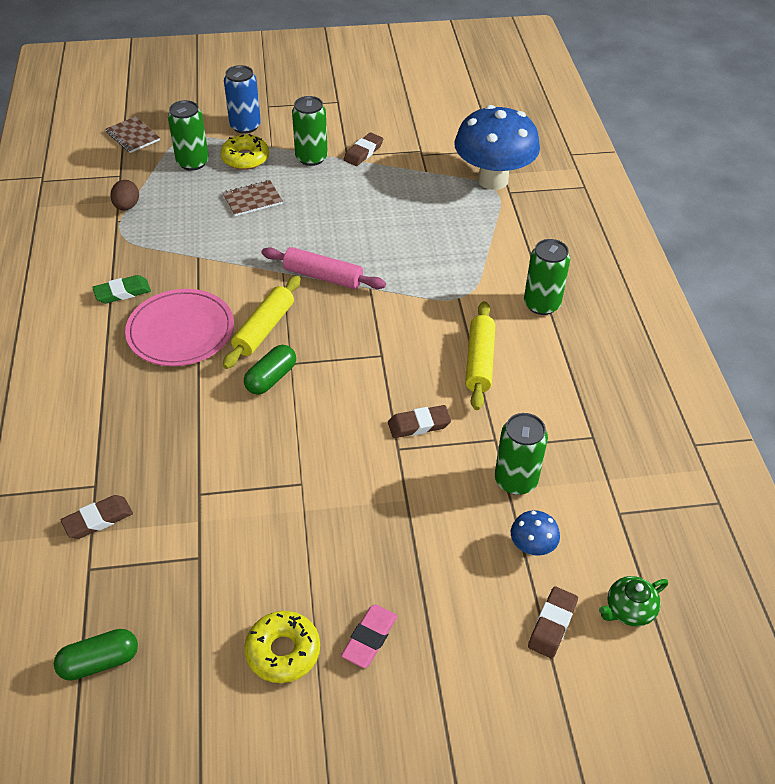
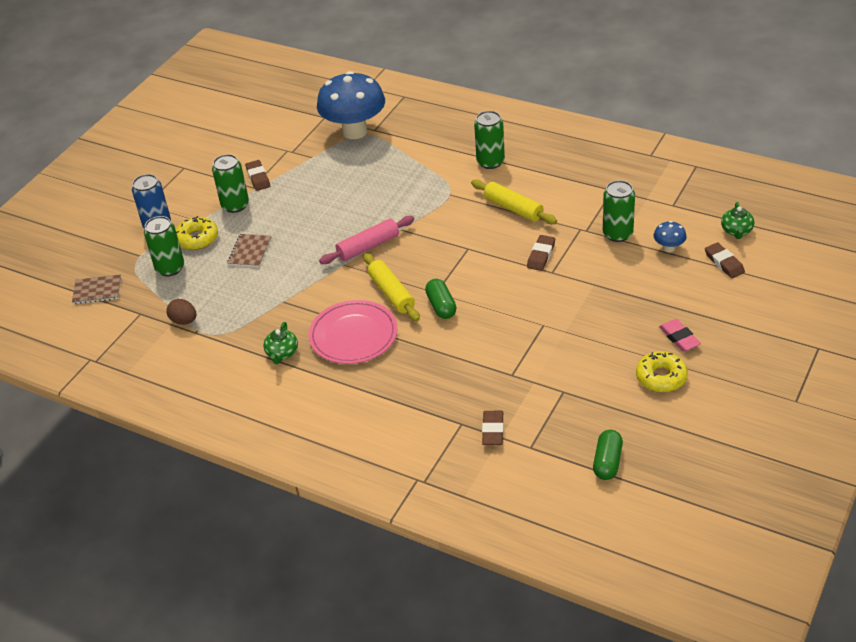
camera: 50 degrees left, 5 degrees down
green eraser [92,275,151,304] -> green teapot [263,322,298,364]

